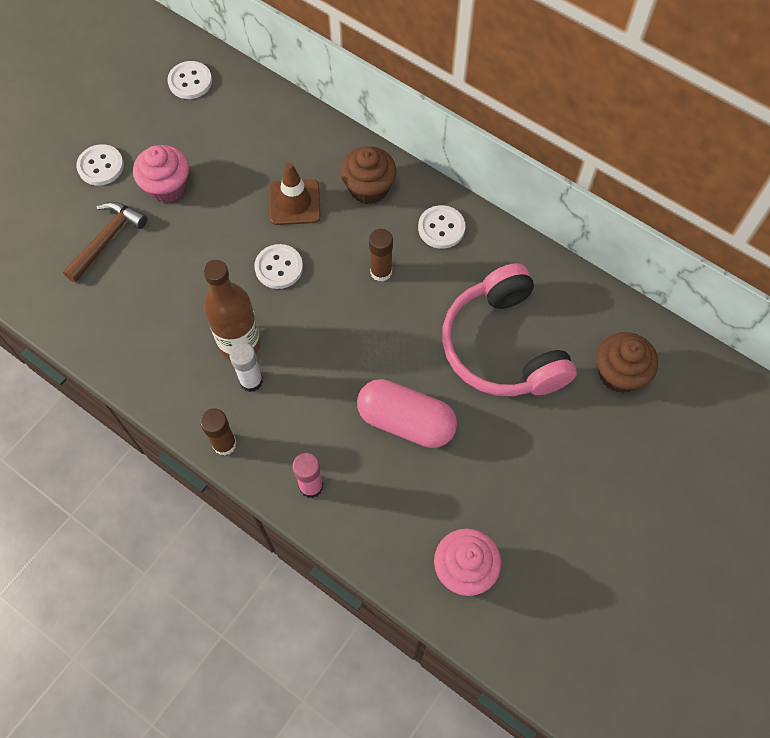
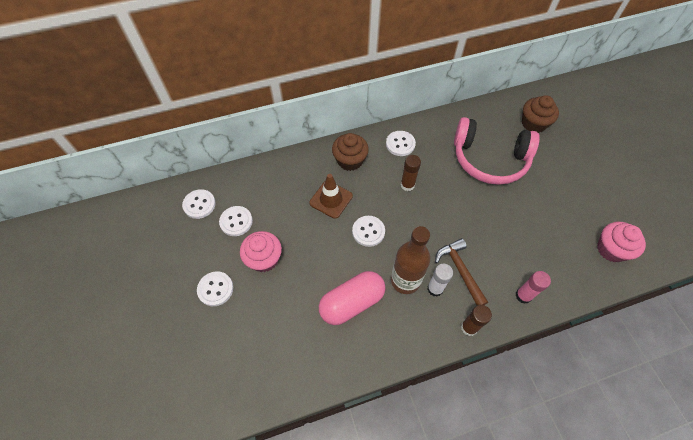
camera: 55 degrees left, 5 degrees down
brown hammer [63,202,148,283] -> brown hammer moved to [435,238,488,305]
pink capsule [357,379,457,448] -> pink capsule moved to [319,271,385,325]
none -> white button [219,206,253,236]

